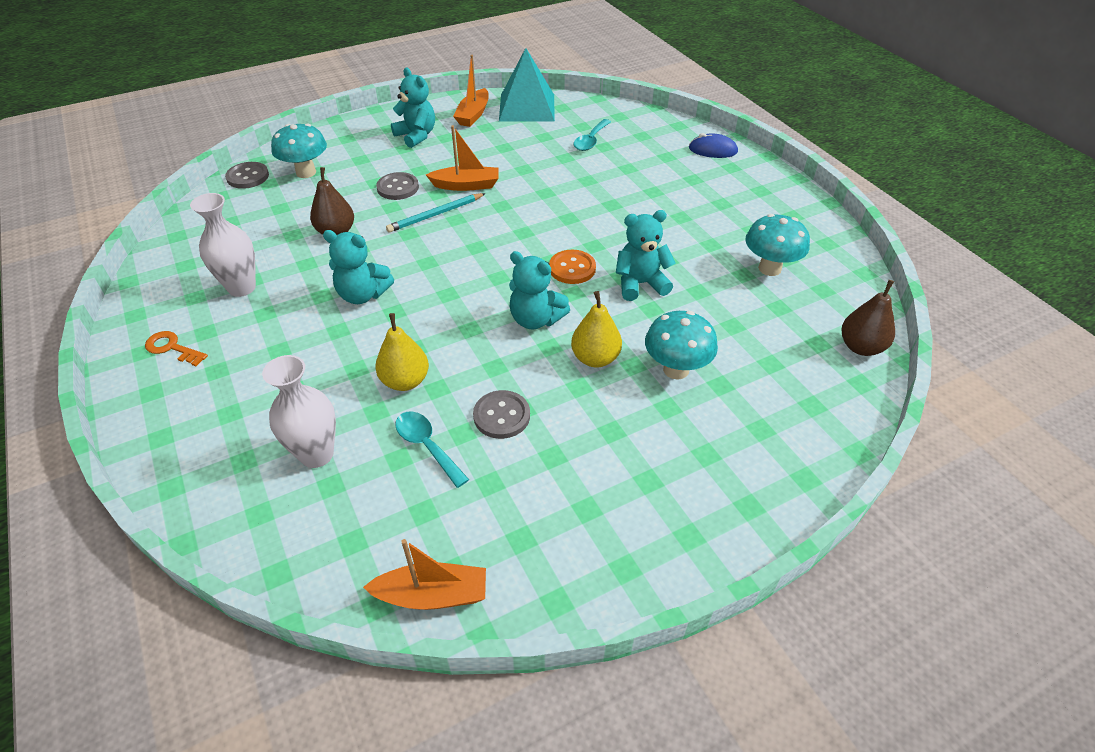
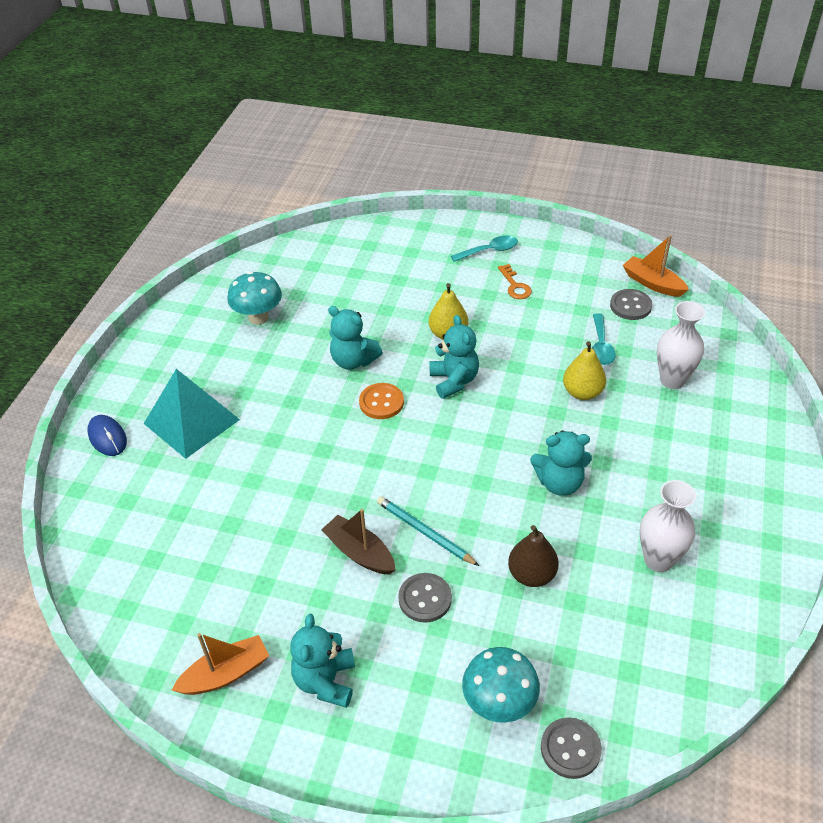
camera: 135 degrees left, 0 degrees up
orange key [145,331,208,366] -> orange key moved to [498,264,532,299]
turquoise teddy bear [323,230,394,304] -> turquoise teddy bear turned 120 degrees clockwise [530,431,592,496]
turquoise pencil [386,193,486,233] -> turquoise pencil turned 150 degrees counterclockwise [377,496,479,566]
orange boat [426,125,498,191] -> brown boat [321,509,396,575]
grey button [473,390,530,439] -> grey button moved to [610,289,652,320]
turquoise pyramid [499,48,555,121] -> turquoise pyramid moved to [144,369,240,459]
turquoise spoon [573,119,611,151] -> turquoise spoon moved to [451,236,518,262]
turquoise mushroom [645,311,718,380] -> none
brown pear [841,280,895,356] -> none

